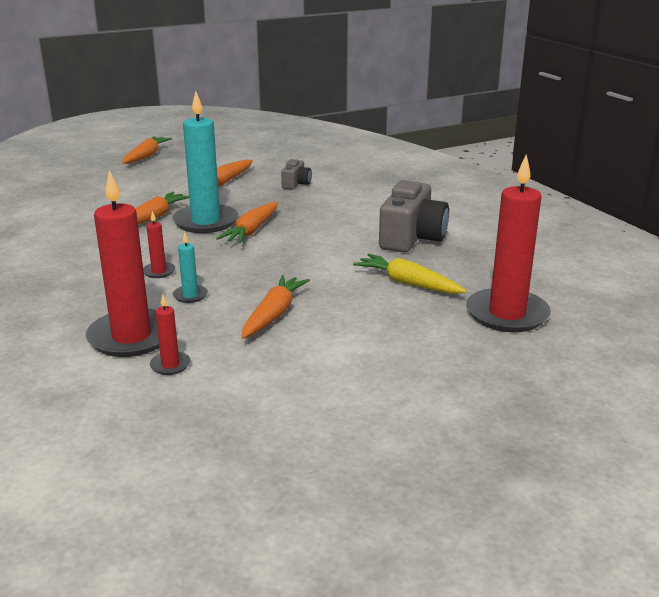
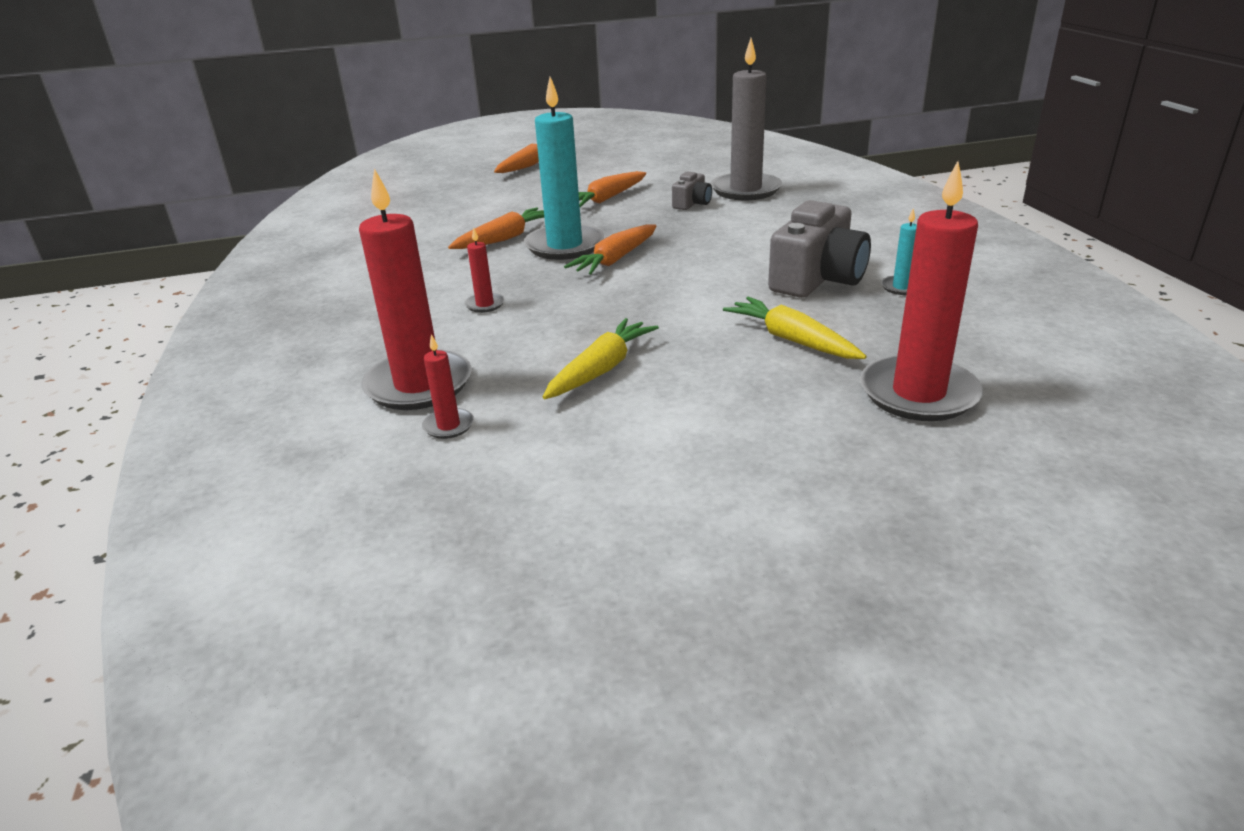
camera: 15 degrees right, 5 degrees up
turquoise candle [173,232,208,303] -> turquoise candle moved to [881,209,917,295]
orange carrot [241,275,310,339] -> yellow carrot [543,318,659,399]
none -> grey candle [711,38,782,200]

